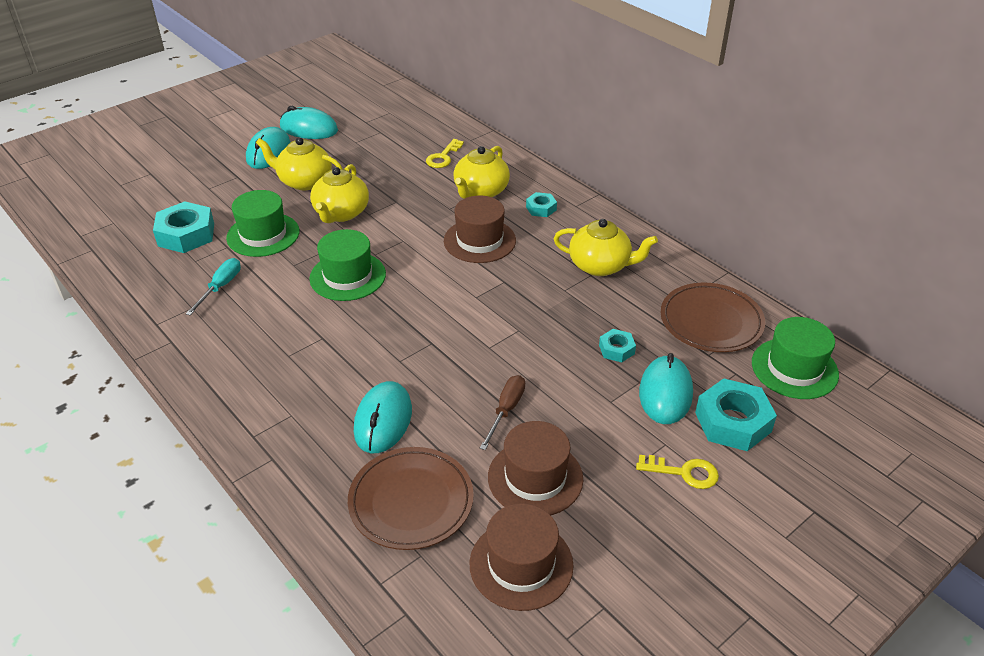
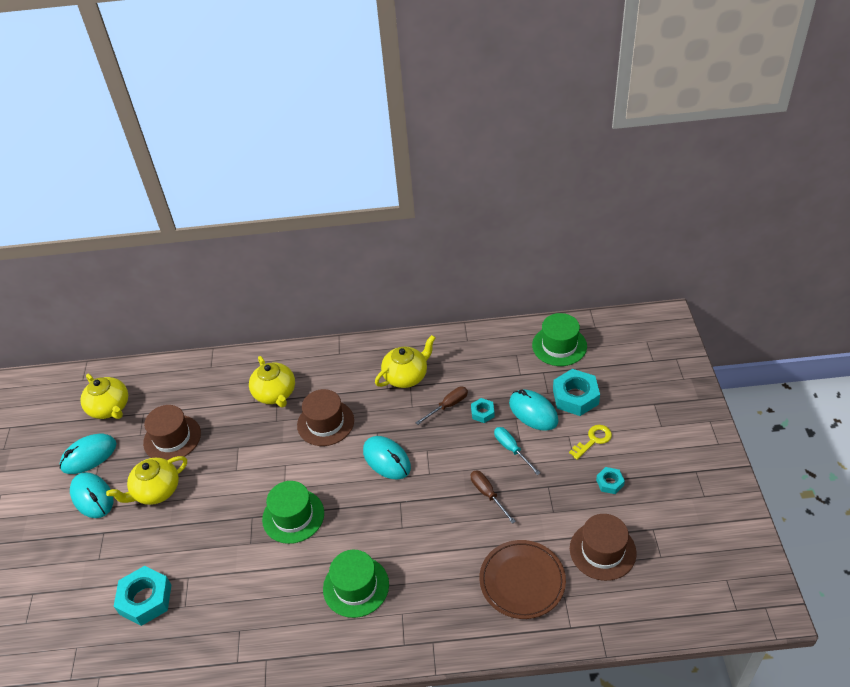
camera: 50 degrees left, 5 degrees up
turquoise screwdriver [186,258,241,315] -> turquoise screwdriver moved to [494,427,540,475]
green hat [226,190,299,257] -> green hat moved to [323,550,389,618]
yellow teapot [310,164,369,223] -> yellow teapot moved to [80,374,128,419]
turquoise mouse [354,381,412,453] -> turquoise mouse moved to [363,436,411,479]
yellow key [426,139,464,168] -> none
brown hat [488,421,583,515] -> brown hat moved to [143,405,201,460]
turquoise nut [526,192,557,217] -> turquoise nut moved to [596,467,625,494]
brown plate [661,283,765,352] -> none
none -> brown screwdriver [415,386,468,425]

